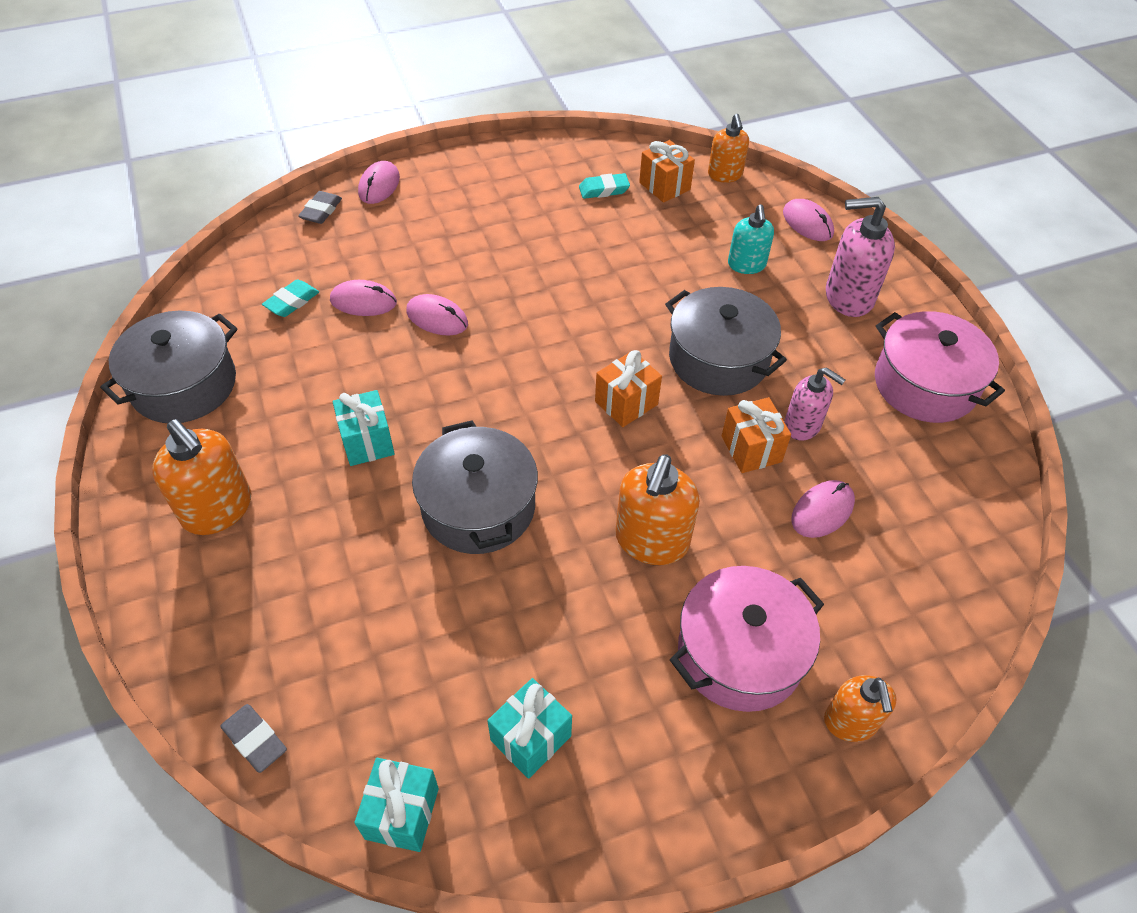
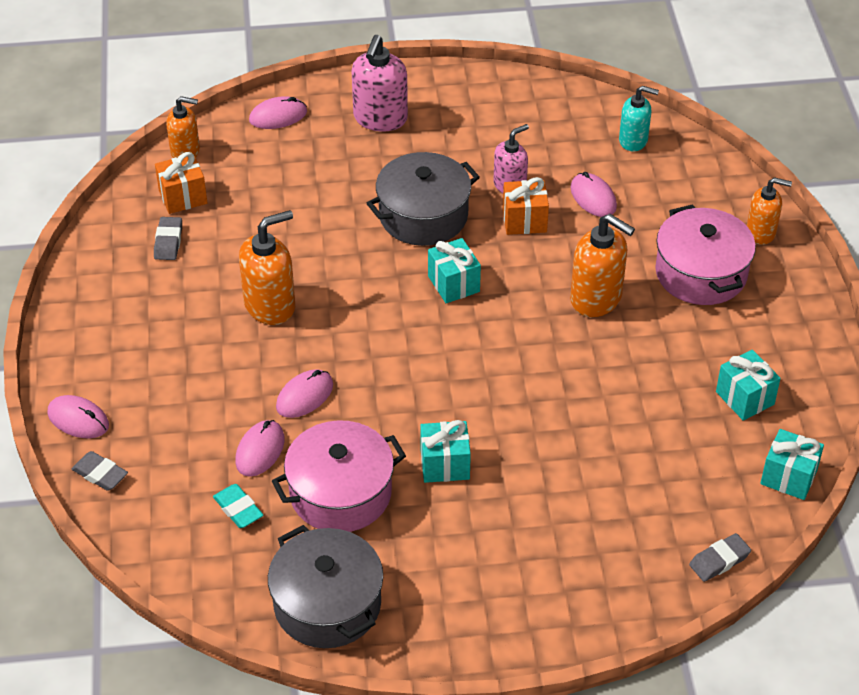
camera: 75 degrees left, 5 degrees down
orange soap dispenser [152,419,251,535] -> orange soap dispenser moved to [239,210,295,325]
grey pot [412,420,538,554] -> none
turquoise eraser [579,173,630,199] -> grey eraser [154,217,182,260]
orange gift [595,350,662,427] -> turquoise gift [428,238,481,303]
turquoise soap dispenser [728,204,774,274] -> turquoise soap dispenser moved to [619,86,659,152]
pink pot [875,311,1005,423] -> pink pot moved to [272,420,406,532]

